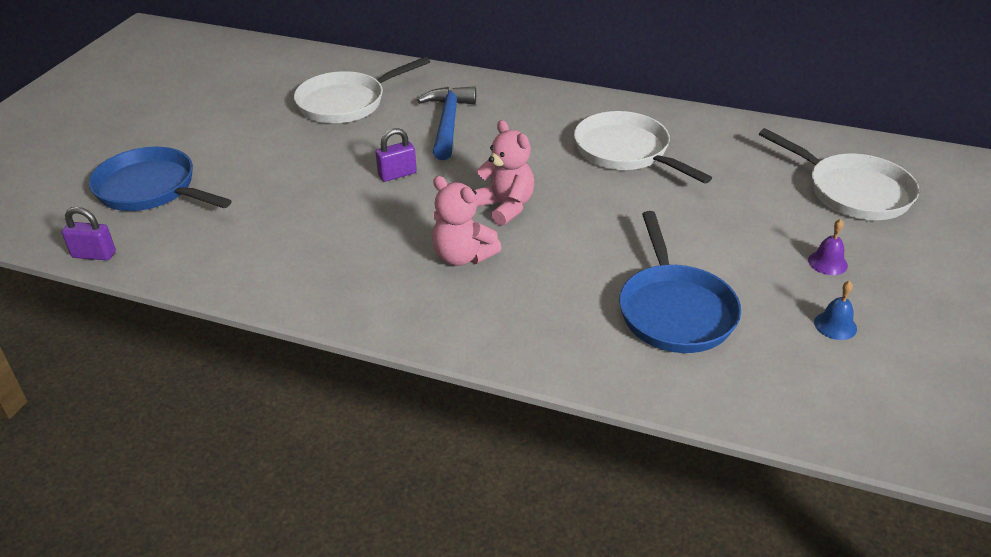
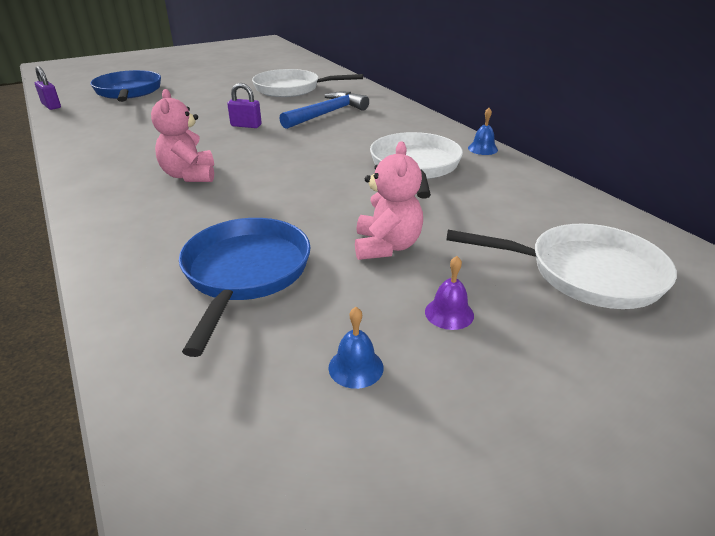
camera: 40 degrees right, 5 degrees down
pink teddy bear [474,120,534,226] -> pink teddy bear moved to [355,141,423,260]
blue pan [619,211,741,353] -> blue pan turned 150 degrees clockwise [179,218,311,357]
white pan [759,128,919,220] -> white pan turned 75 degrees counterclockwise [446,224,677,309]
none -> blue bell [468,108,498,155]

